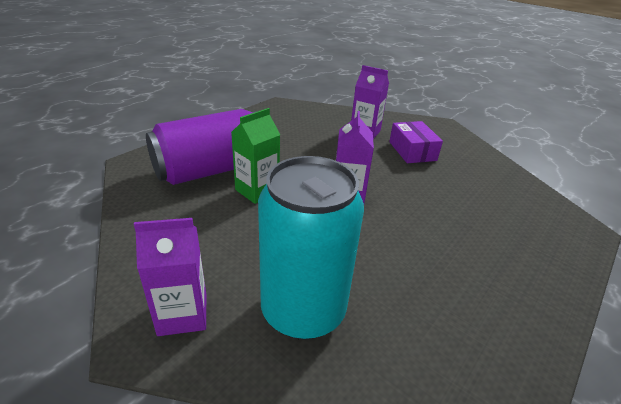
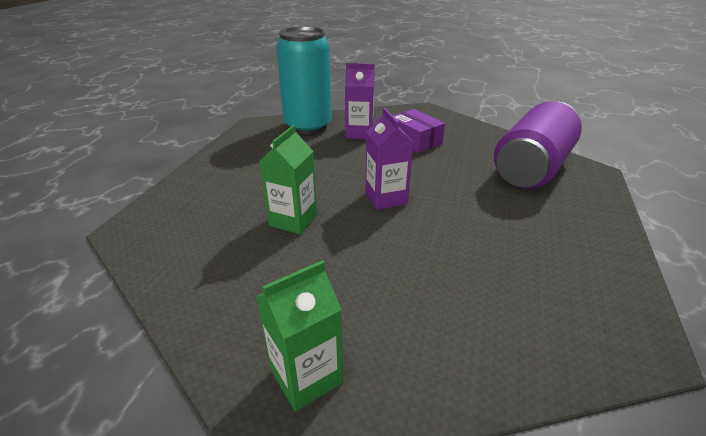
camera: 20 degrees left, 0 degrees up
purple carton [134,218,206,336] -> green carton [256,260,343,412]
purple can [146,109,258,185] -> purple can moved to [494,101,582,188]
turquoise can [258,156,364,340] -> turquoise can moved to [276,26,332,134]

